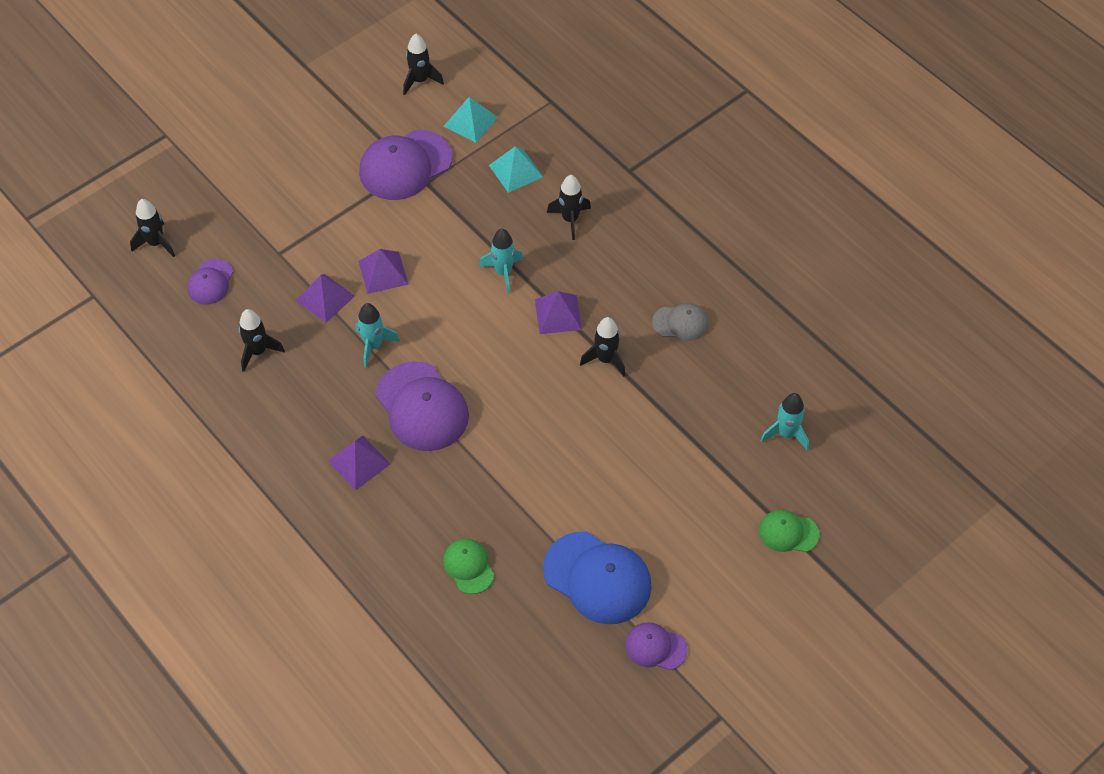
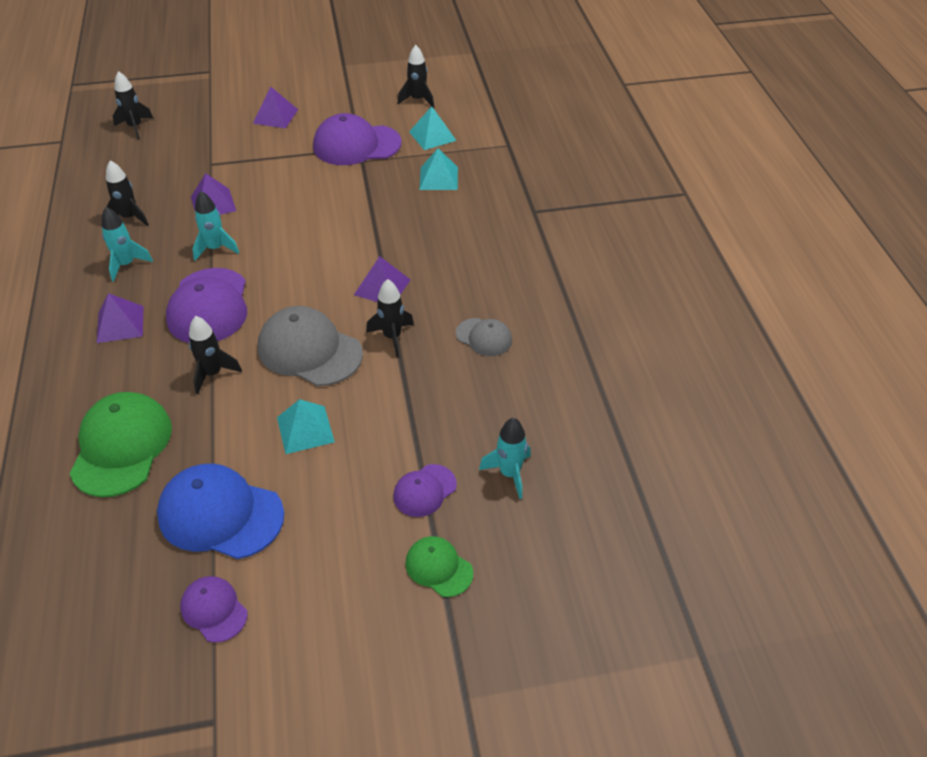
camera: 30 degrees right, 10 degrees down
purple cap [188,259,233,305] -> purple cap moved to [393,464,457,517]
purple pyramid [358,249,409,294] -> purple pyramid moved to [253,87,298,128]
green cap [443,539,494,594] -> green cap [70,392,172,497], size x1.85
turquoise rocket [479,229,524,294] -> turquoise rocket moved to [101,207,153,282]
blue cap [543,532,652,624] -> blue cap turned 135 degrees clockwise [157,464,284,559]
black rocket [547,175,591,240] -> black rocket moved to [189,316,242,394]
none -> grey cap [258,306,363,386]
none -> turquoise pyramid [277,399,335,454]

